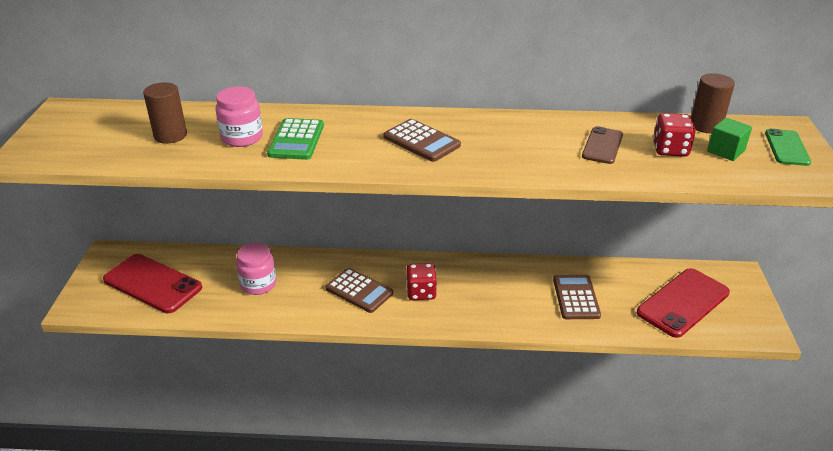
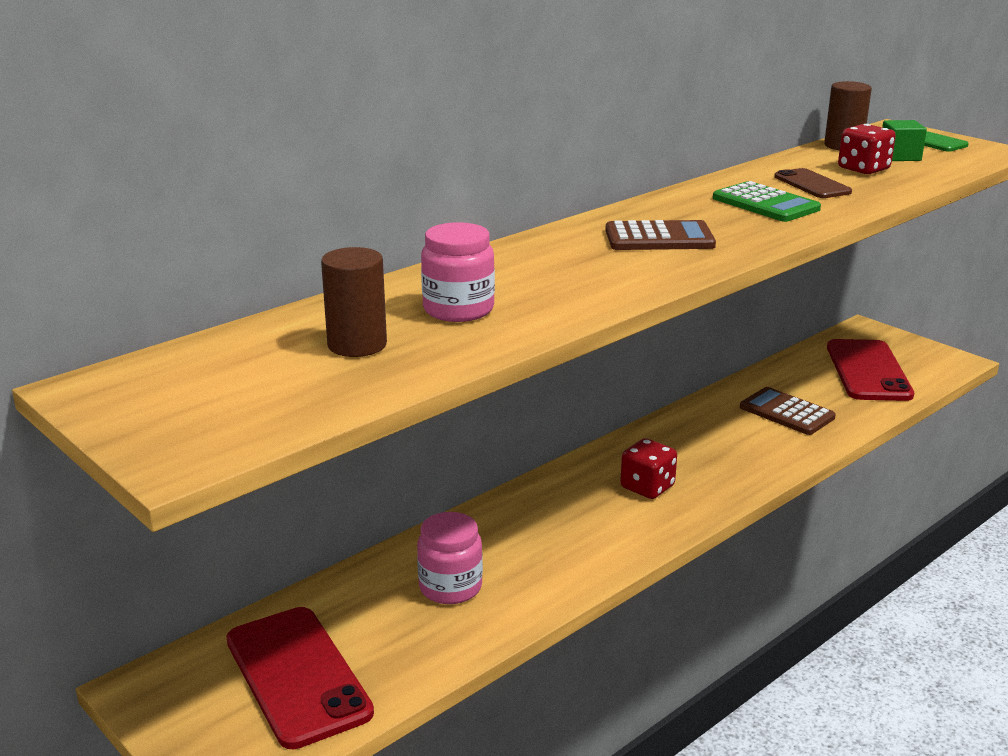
camera: 45 degrees left, 10 degrees down
red phone [103,254,202,313] -> red phone turned 75 degrees clockwise [226,607,374,749]
green calculator [267,118,324,160] -> green calculator moved to [713,181,821,222]
brown calculator [325,268,393,313] -> none

